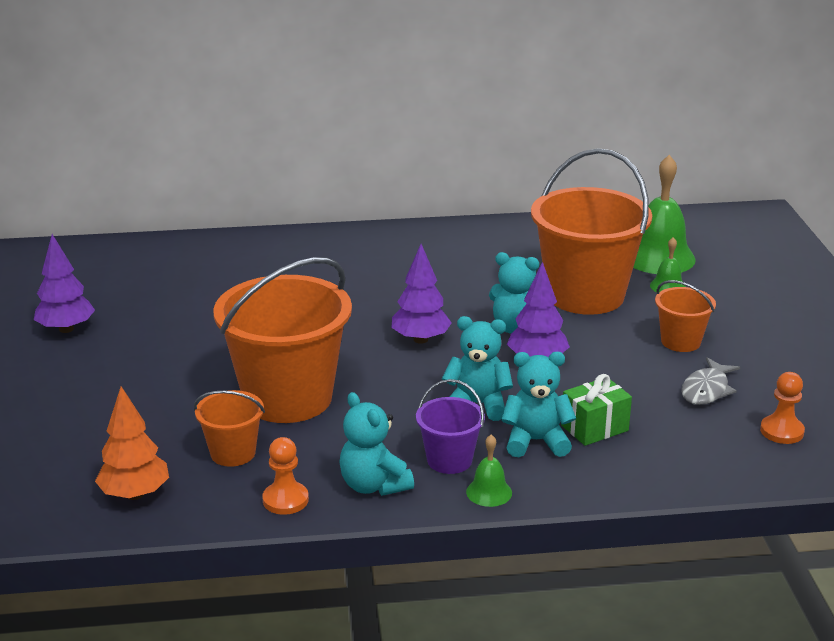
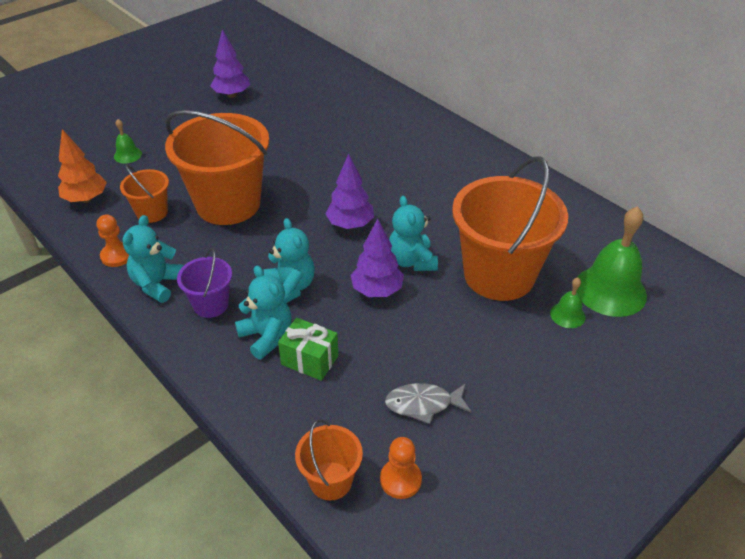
camera: 55 degrees right, 15 degrees up
green bell [466,435,512,507] -> green bell moved to [114,119,142,164]
orange bucket [655,280,716,352] -> orange bucket moved to [295,419,363,500]

